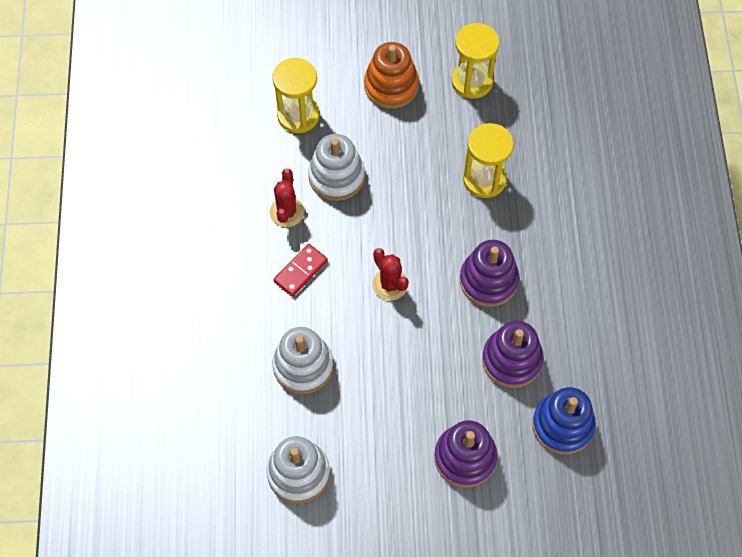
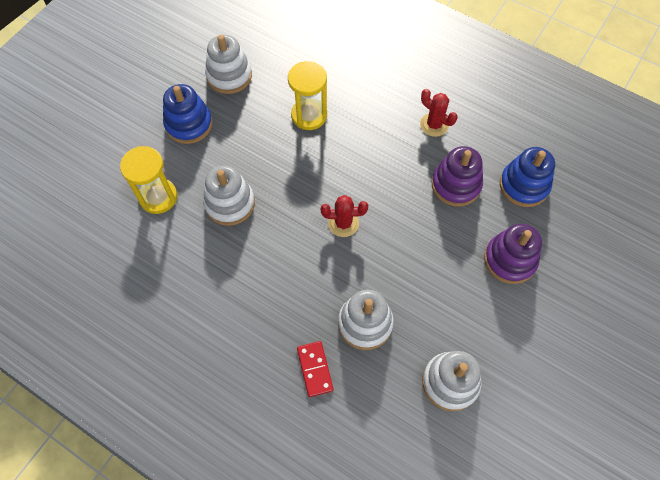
camera: 55 degrees left, 0 degrees up
red cactus [270,168,304,227] -> red cactus moved to [420,89,458,137]
red domino [273,244,328,297] -> red domino moved to [297,341,334,397]
orange stacking toy [364,42,419,109] -> blue stacking toy [163,84,213,144]
yellow hourglass [451,23,499,99] -> white stacking toy [205,35,252,94]
purple stacking toy [460,240,519,307] -> none

